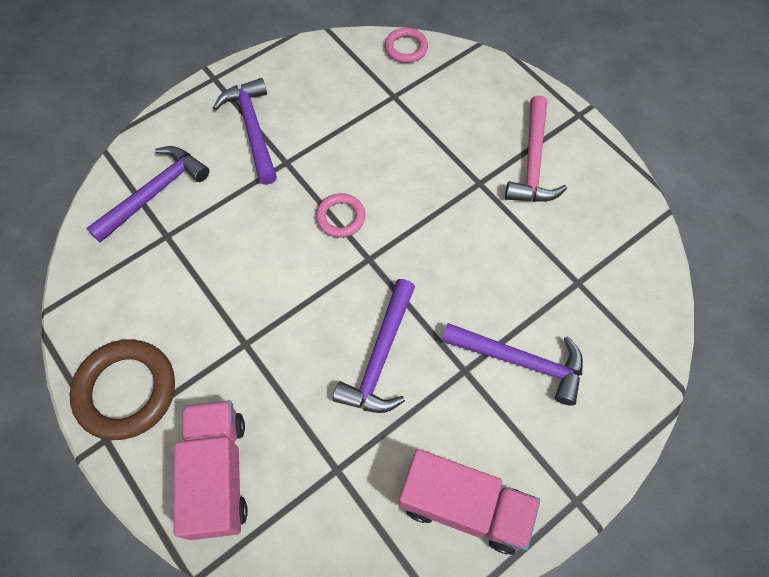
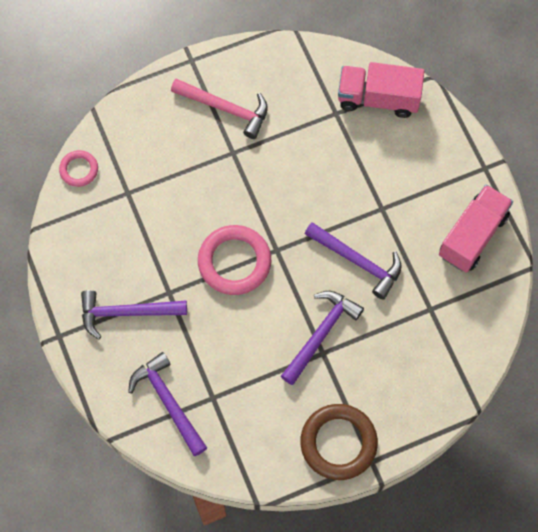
camera: 75 degrees left, 5 degrees up
pink truck [173,400,248,540] -> pink truck moved to [338,62,424,118]
pink ring [316,193,365,238] -> pink ring [198,225,271,295], size x1.84
purple hammer [442,323,583,406] -> purple hammer moved to [281,291,364,385]

